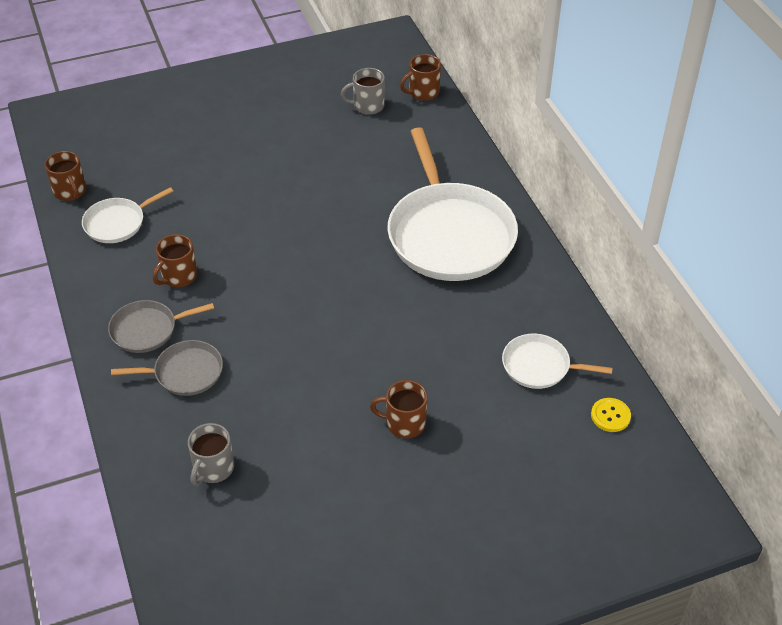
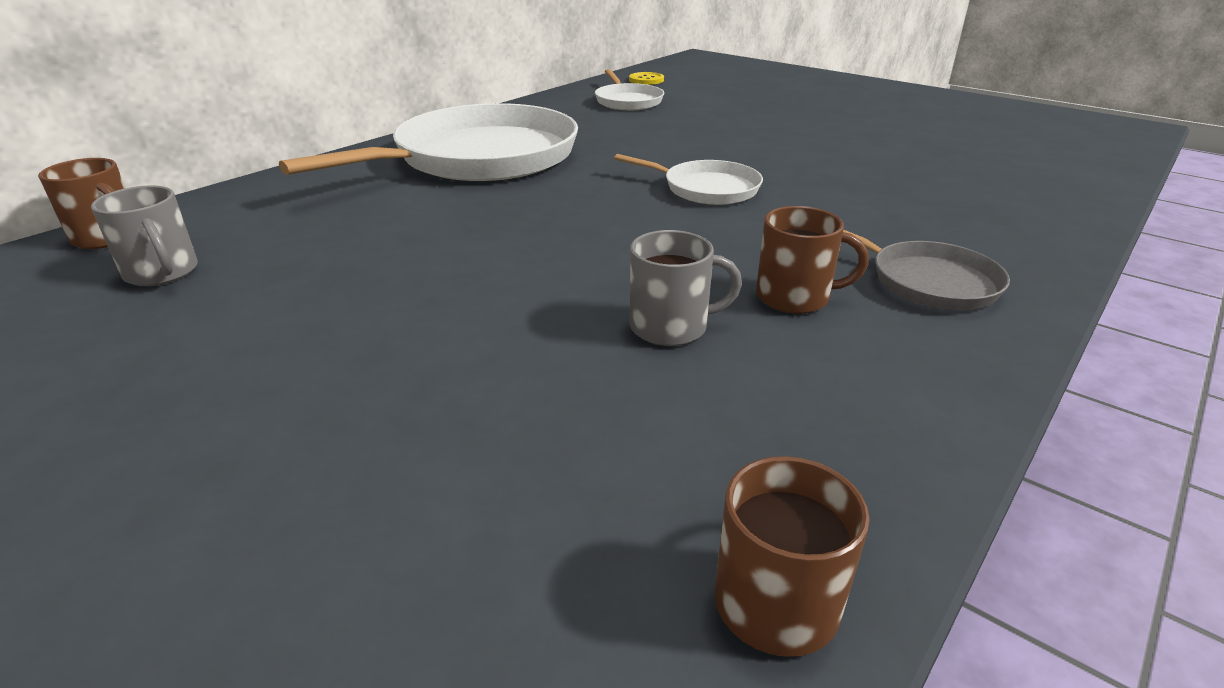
camera: 120 degrees left, 15 degrees down
white pan [82,187,173,243] -> white pan moved to [614,154,763,205]
grey pan [111,340,223,396] -> none
grey mug [188,423,234,486] -> grey mug moved to [630,230,742,346]
brown mug [370,380,427,438] -> none

